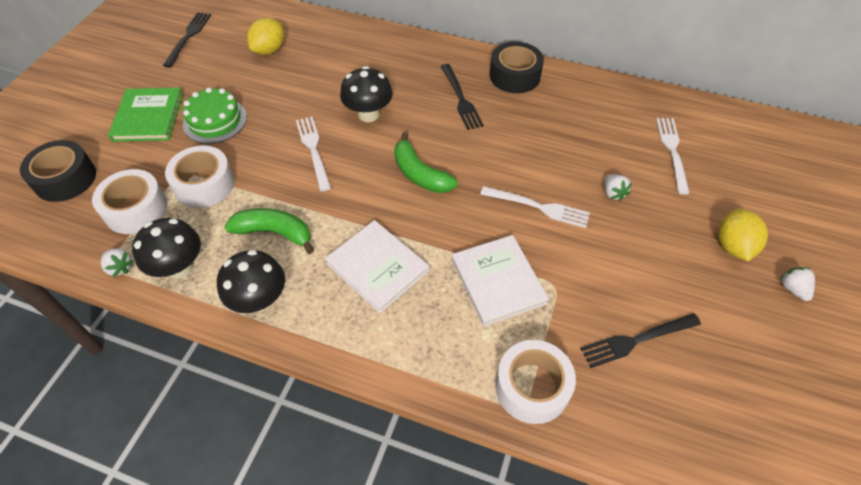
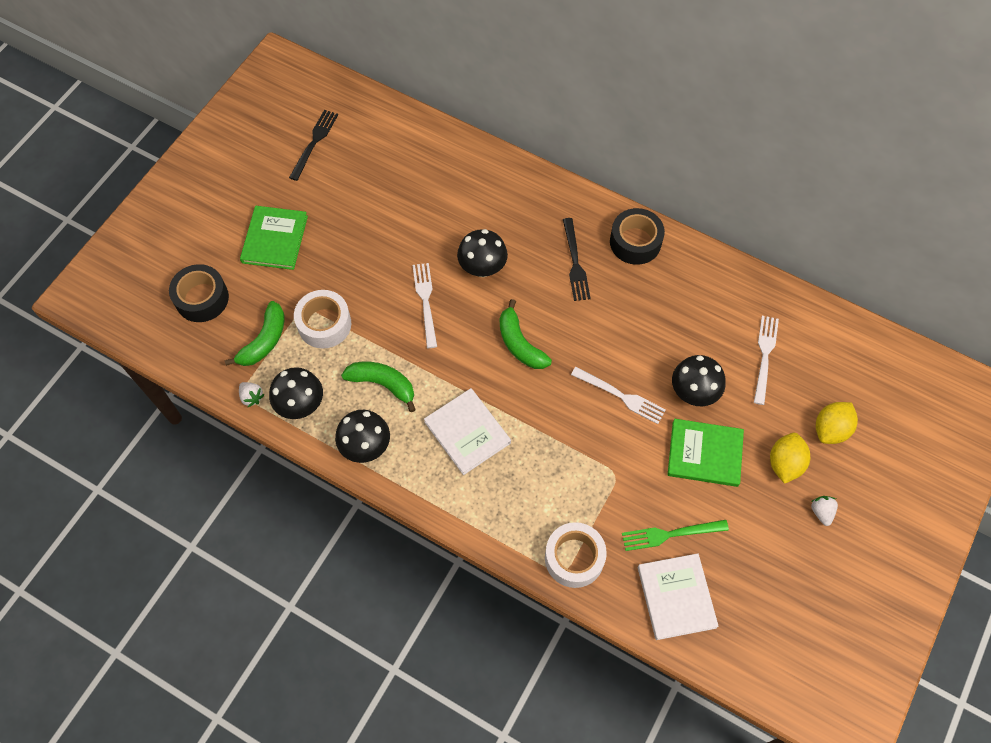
camera: 10 degrees right, 10 degrees up
white tape [92,169,167,234] -> green banana [225,301,284,366]
green cake [183,87,247,144] -> none
yellow lemon [247,18,284,55] -> yellow lemon moved to [816,402,858,444]
white book [452,235,549,326] -> white book moved to [638,553,719,640]
black fork [580,313,701,368] -> green fork [622,520,729,551]
white strawberry [604,174,632,201] -> black mushroom [672,355,726,406]
none -> green book [667,419,744,487]

